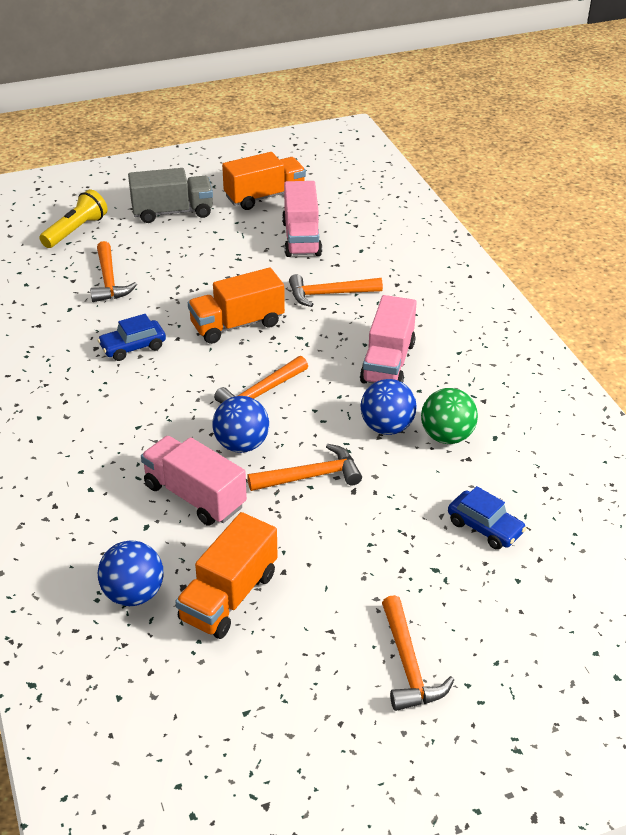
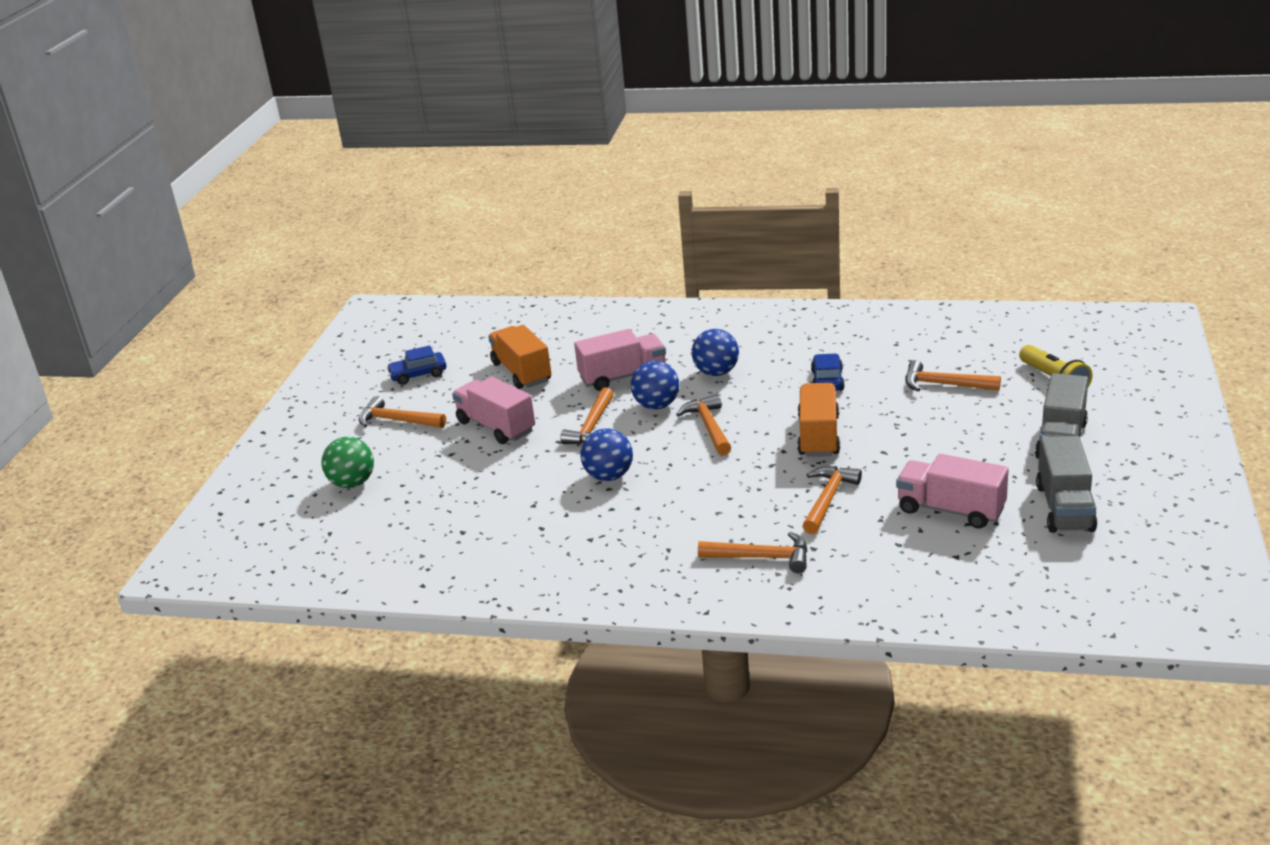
camera: 125 degrees right, 10 degrees down
blue ball [98,540,163,606] -> blue ball moved to [692,329,739,376]
orange truck [222,152,306,210] -> grey truck [1036,436,1097,533]
pink truck [360,295,417,384] -> pink truck moved to [452,377,535,444]
green ball [421,388,478,444] -> green ball moved to [321,437,374,488]
blue car [448,486,526,550] -> blue car moved to [387,345,446,385]
none -> orange hammer [698,532,808,573]

